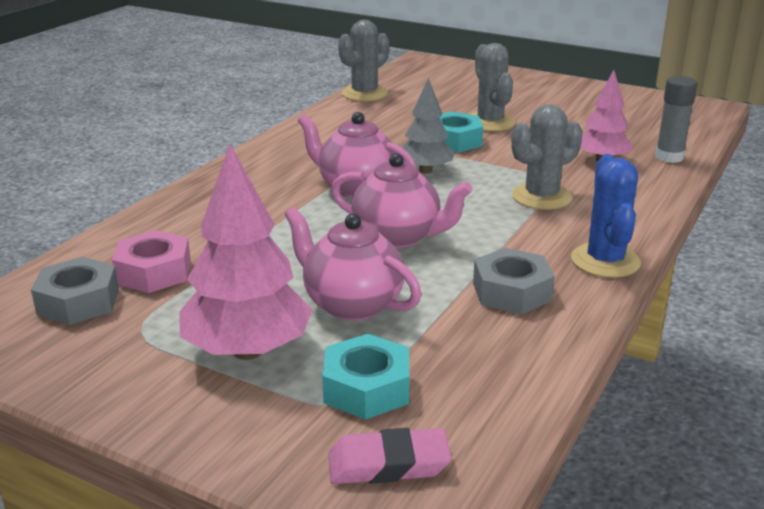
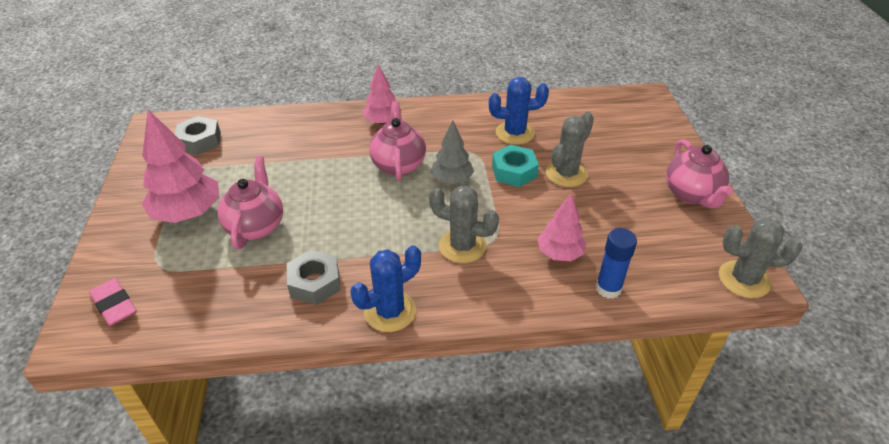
camera: 55 degrees right, 15 degrees up
pink nut [112,230,191,293] -> none
turquoise nut [322,334,409,420] -> none
pink teapot [331,153,473,248] -> pink teapot moved to [666,139,733,209]
grey cactus [338,20,389,101] -> grey cactus moved to [719,218,803,298]
grey glue stick [655,76,698,163] -> blue glue stick [596,228,637,299]
none -> pink tree [363,64,401,125]
none -> blue cactus [489,77,549,145]

